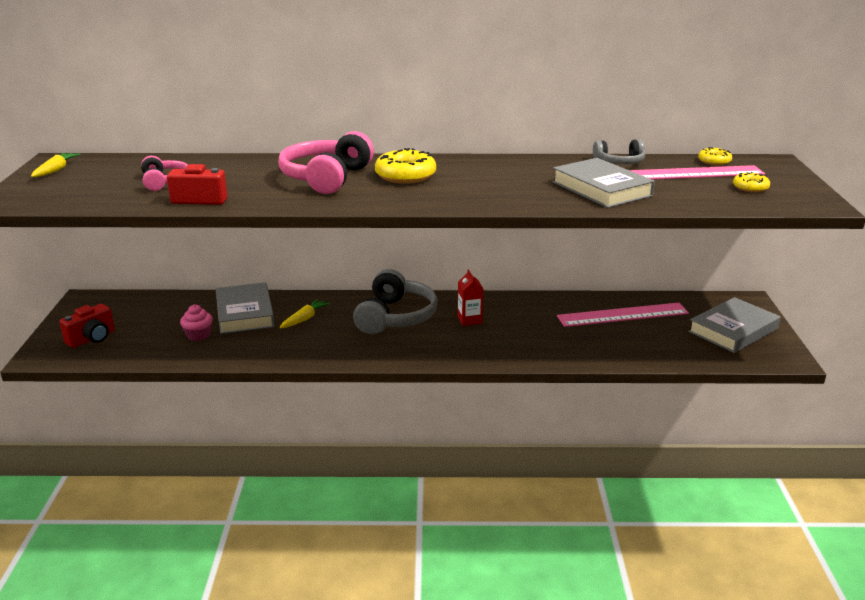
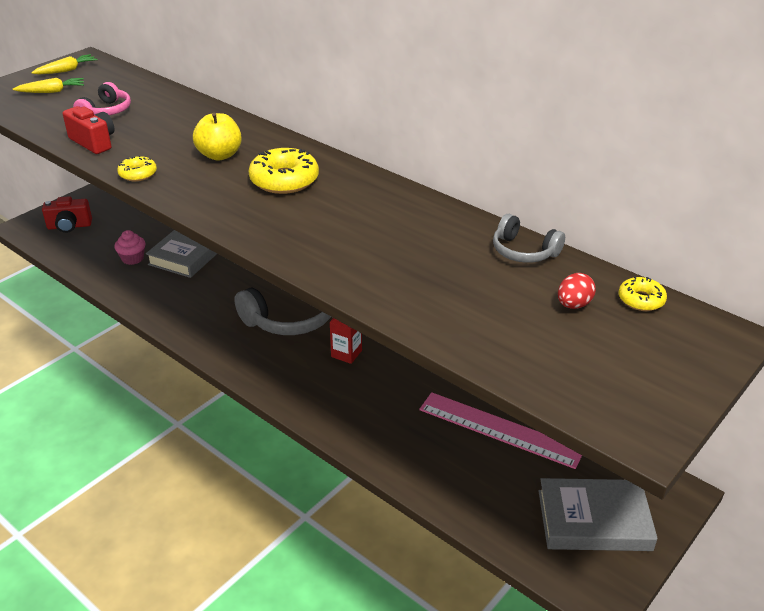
camera: 40 degrees right, 10 degrees up
pink headphones [278,131,374,194] -> yellow apple [193,113,242,161]
yellow carrot [280,299,330,328] -> yellow carrot moved to [13,78,84,93]
grey book [552,158,655,208] -> none
pink ruler [629,165,765,180] -> red egg [558,273,596,309]
yellow donut [733,172,770,192] -> yellow donut moved to [117,155,157,181]

